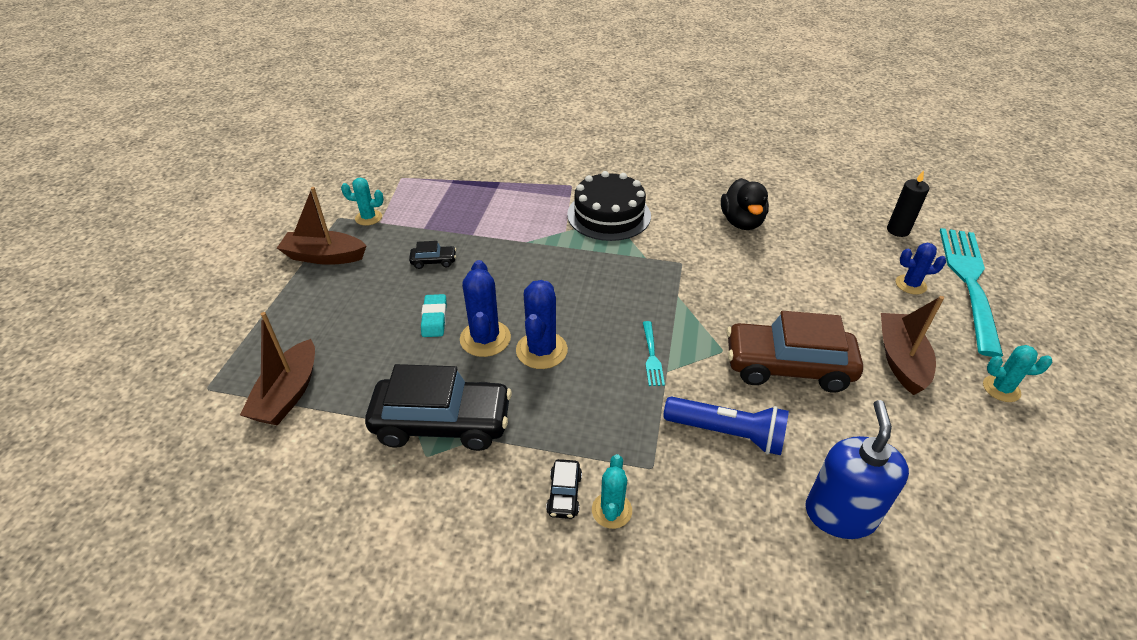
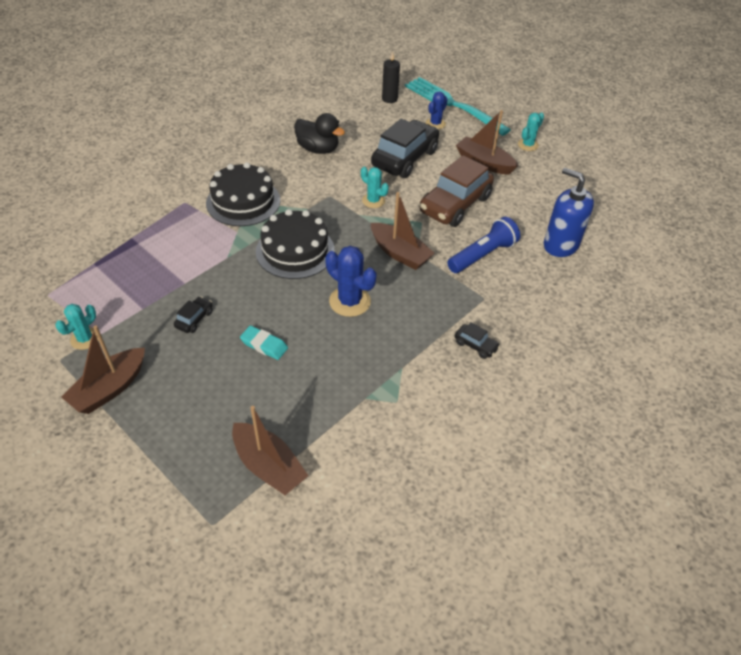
camera: 60 degrees left, 5 degrees up
black car [365,364,512,451] -> black car moved to [371,119,439,178]
blue cactus [460,260,511,357] -> none
turquoise cactus [592,454,632,529] -> turquoise cactus moved to [361,167,389,208]
turquoise fork [643,321,665,386] -> brown boat [371,192,435,270]
none -> black cake [256,209,335,279]

